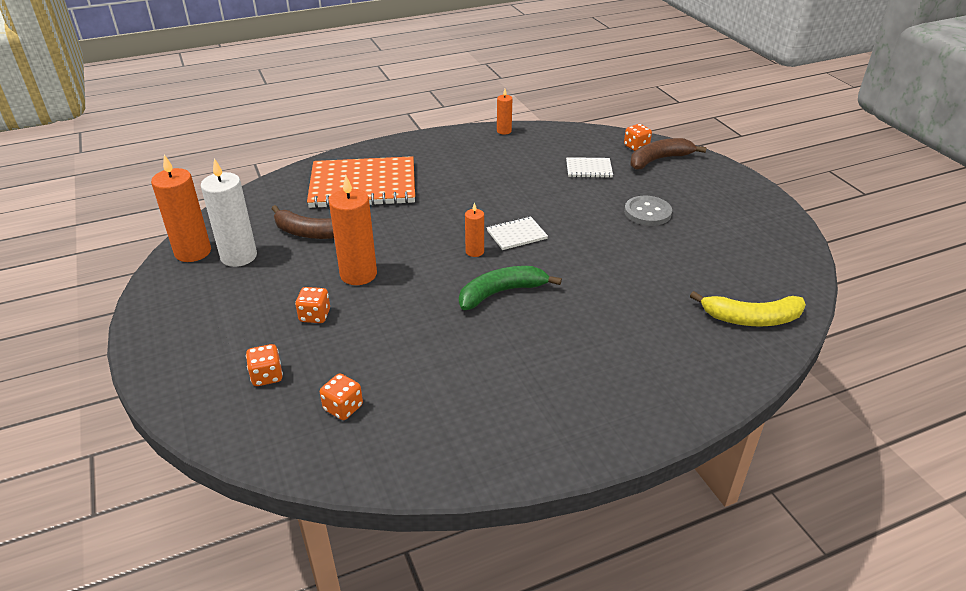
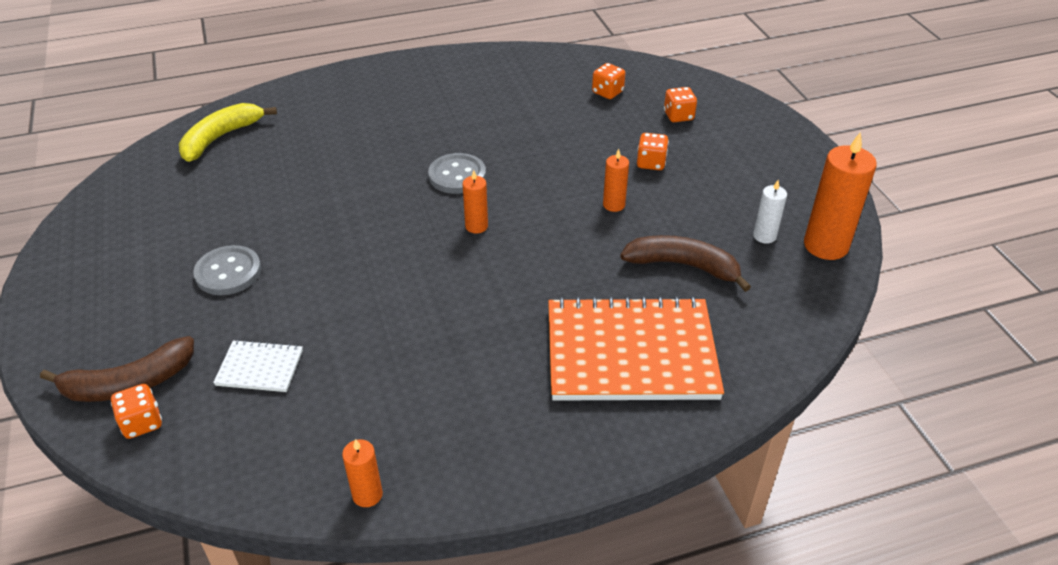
camera: 175 degrees left, 5 degrees up
white candle [201,158,257,267] -> white candle [753,180,787,243], size x0.53
orange candle [329,175,377,285] -> orange candle [603,149,629,212], size x0.53
green banana [459,266,562,310] -> grey button [428,153,486,194]
white notebook [487,216,548,250] -> none
yellow banana [690,291,806,327] -> yellow banana turned 60 degrees counterclockwise [179,103,277,162]

